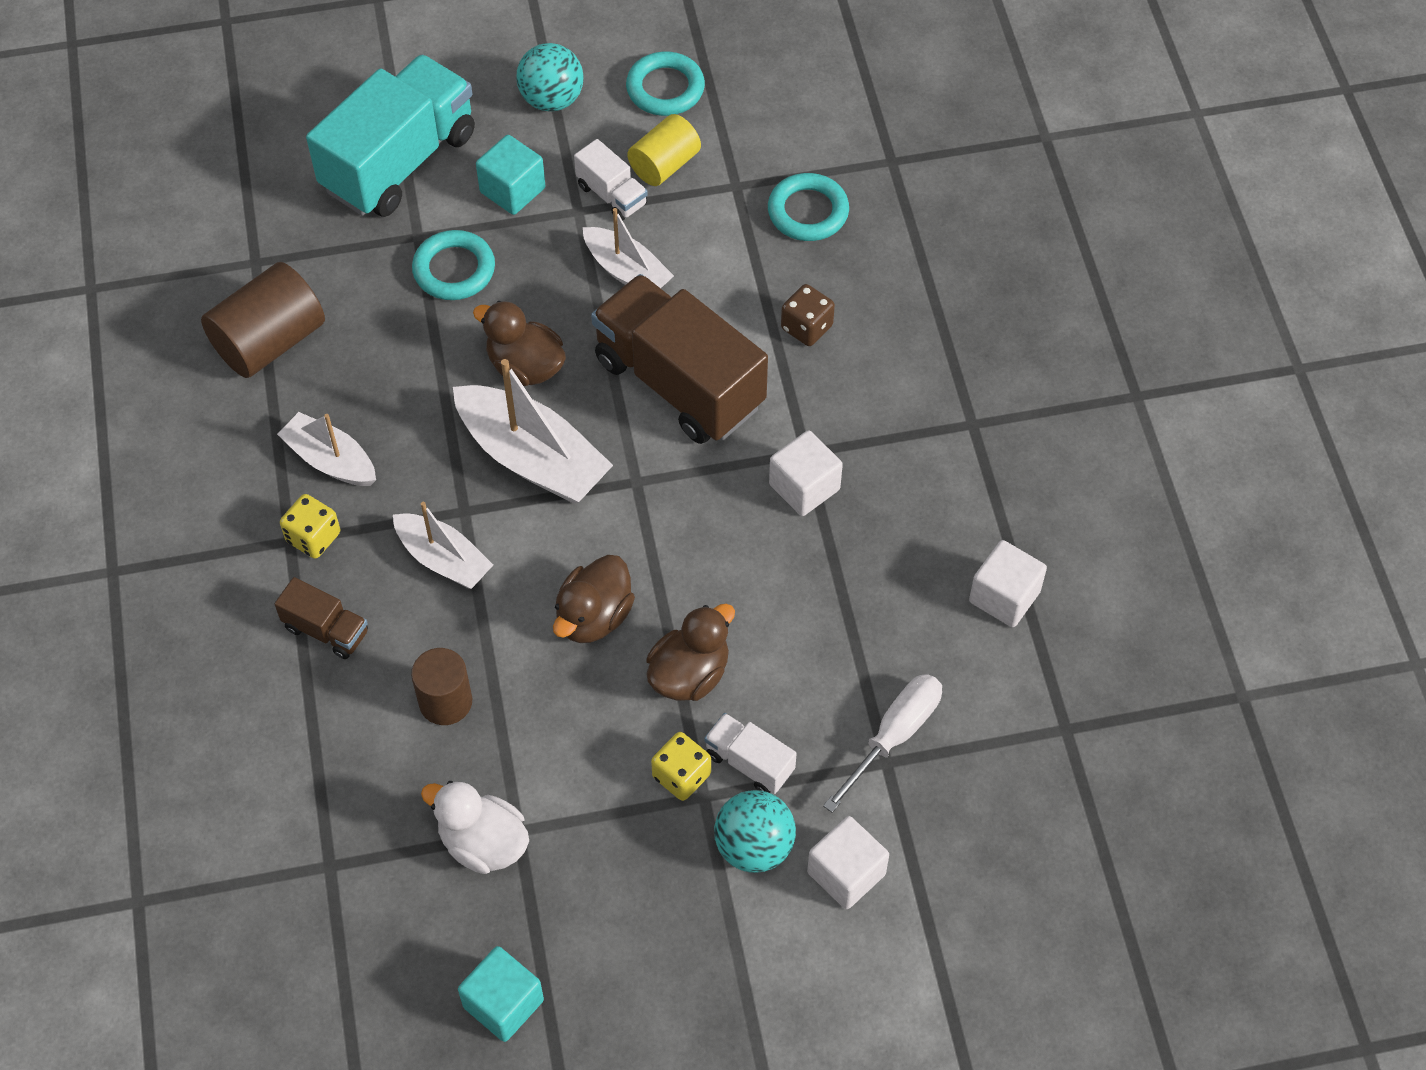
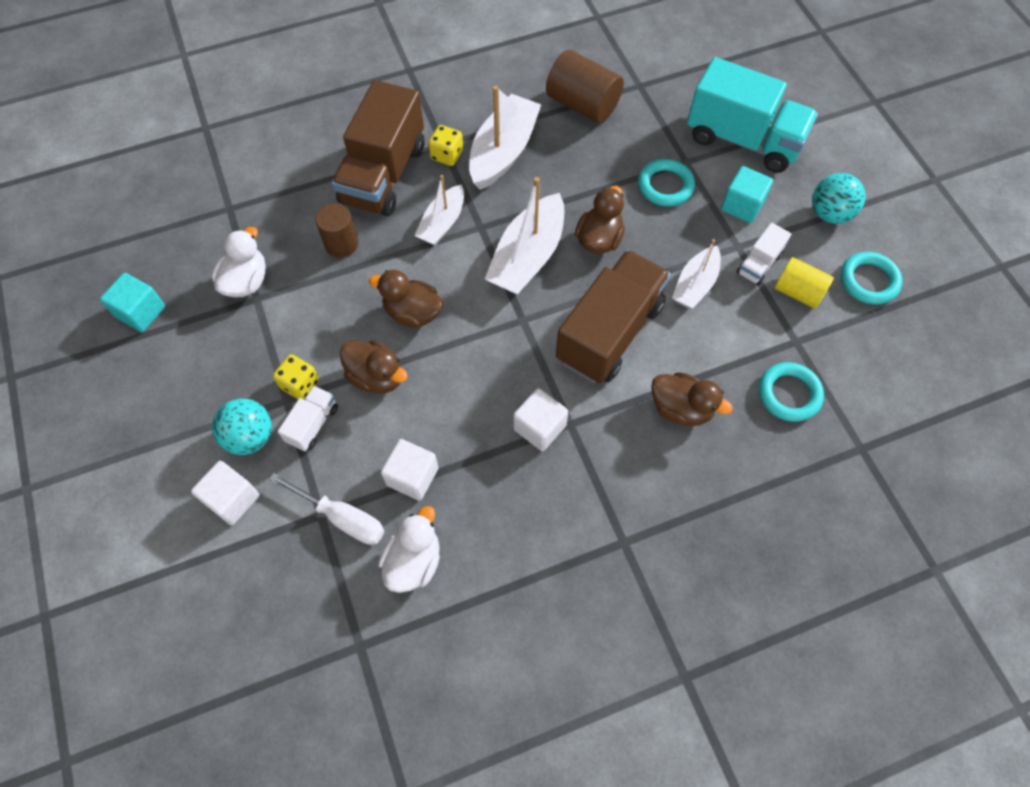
camera: 80 degrees right, 5 degrees up
brown truck [274,577,368,659] -> brown truck [331,80,424,216], size x2.20
white boat [277,412,376,486] -> white boat [469,86,542,190], size x1.62
brown dice [781,284,835,346] -> brown duck [651,372,732,426]
white cube [969,540,1047,627] -> white cube moved to [381,439,439,501]
none -> white duck [378,506,440,593]

